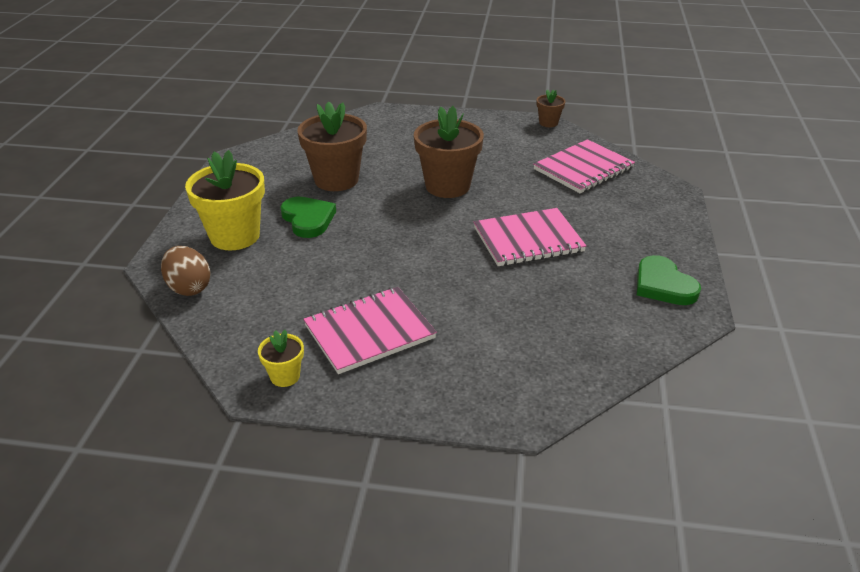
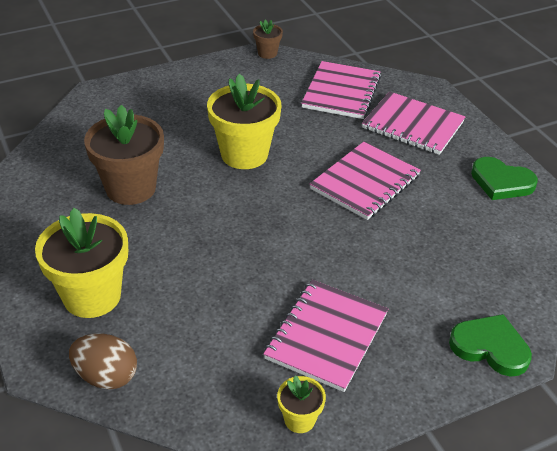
camera: 35 degrees left, 5 degrees up
green heart [280,197,336,238] -> green heart moved to [449,314,532,377]
brown flower pot [414,106,484,198] -> yellow flower pot [207,74,281,169]
none -> pink notebook [362,91,465,155]

